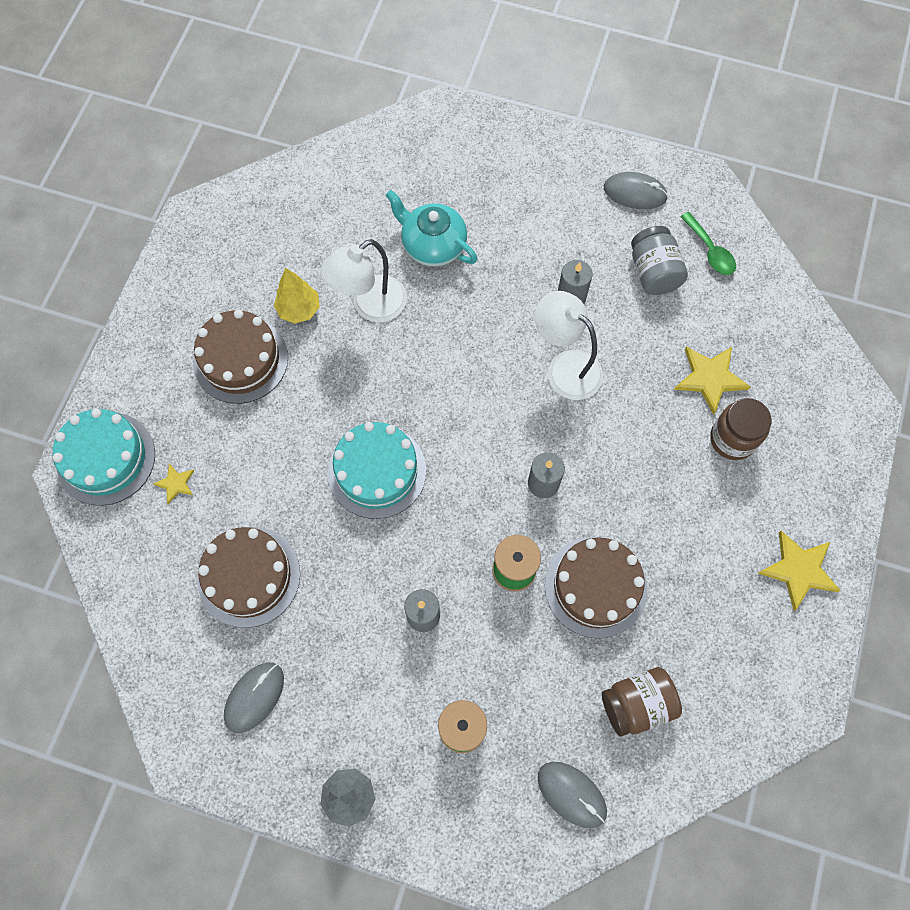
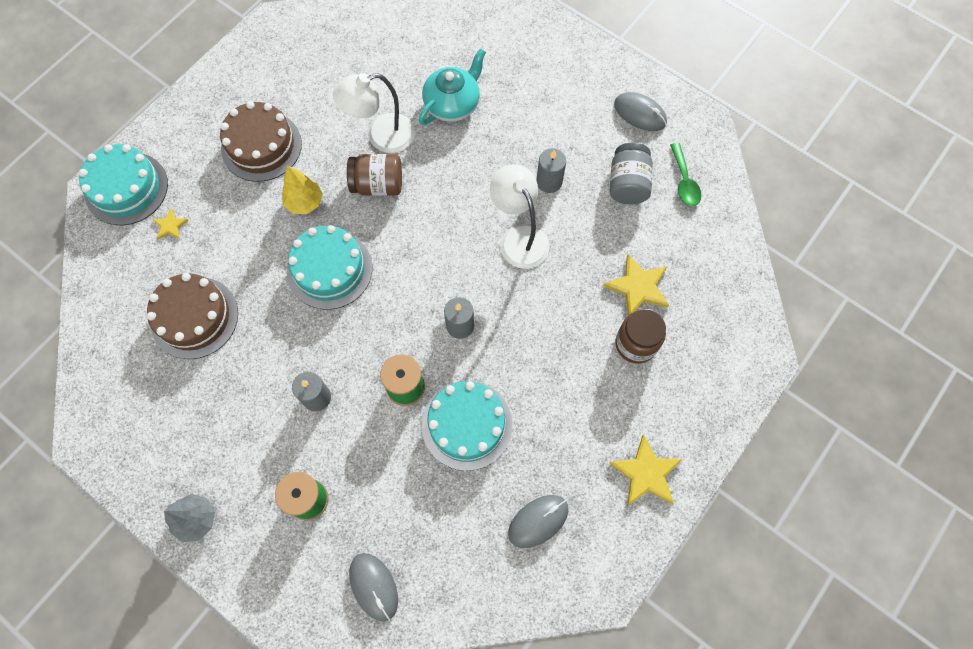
camera: 20 degrees right, 0 degrees up
grey mouse [224,662,284,733] -> grey mouse moved to [508,495,568,548]
yellow tree [274,268,320,324] -> yellow tree moved to [282,165,323,214]
turquoise teapot [386,190,477,267] -> turquoise teapot turned 75 degrees clockwise [419,48,486,125]
brown cake [545,537,647,639] -> turquoise cake [422,381,512,471]
brown jar [602,667,682,737] -> brown jar moved to [347,154,402,196]

